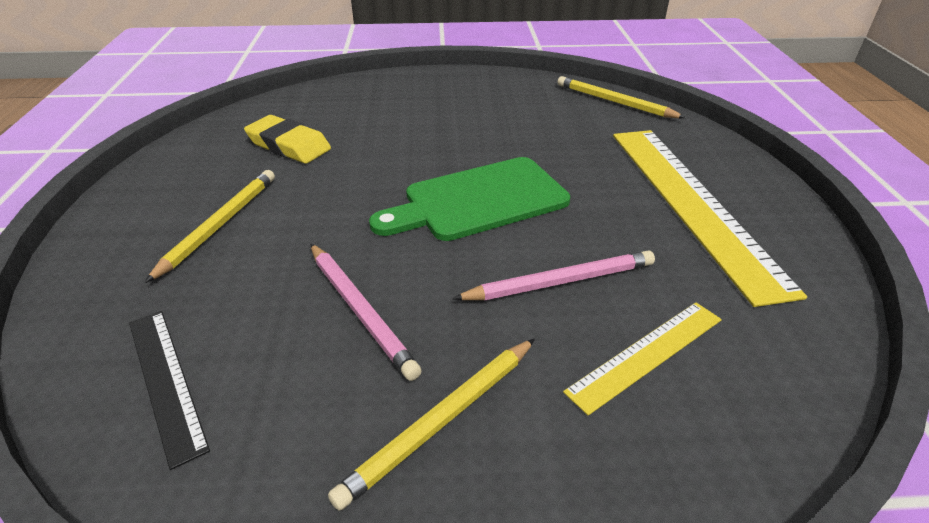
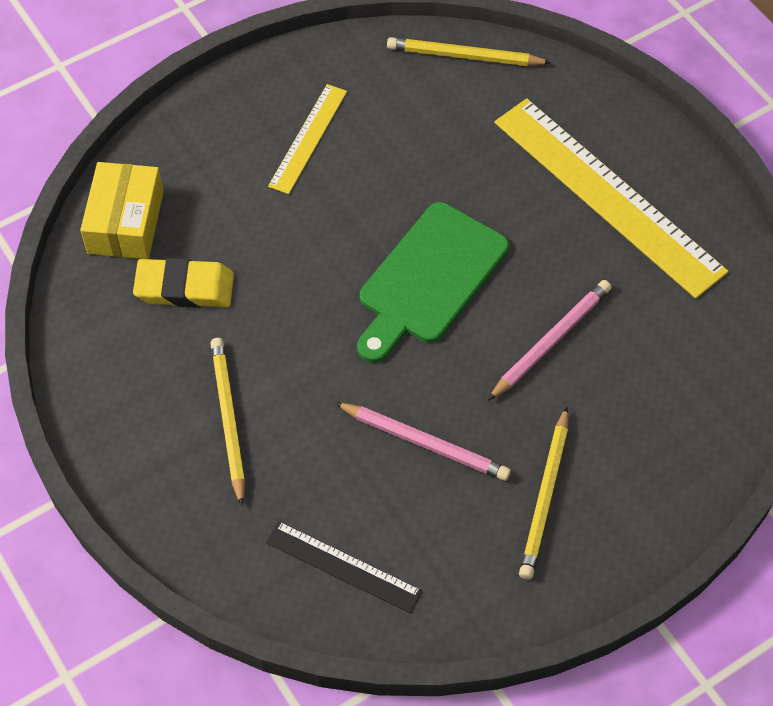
camera: 30 degrees left, 20 degrees up
yellow ruler [563,303,722,415] -> yellow ruler moved to [268,84,347,194]
none -> yellow box [80,162,164,259]

